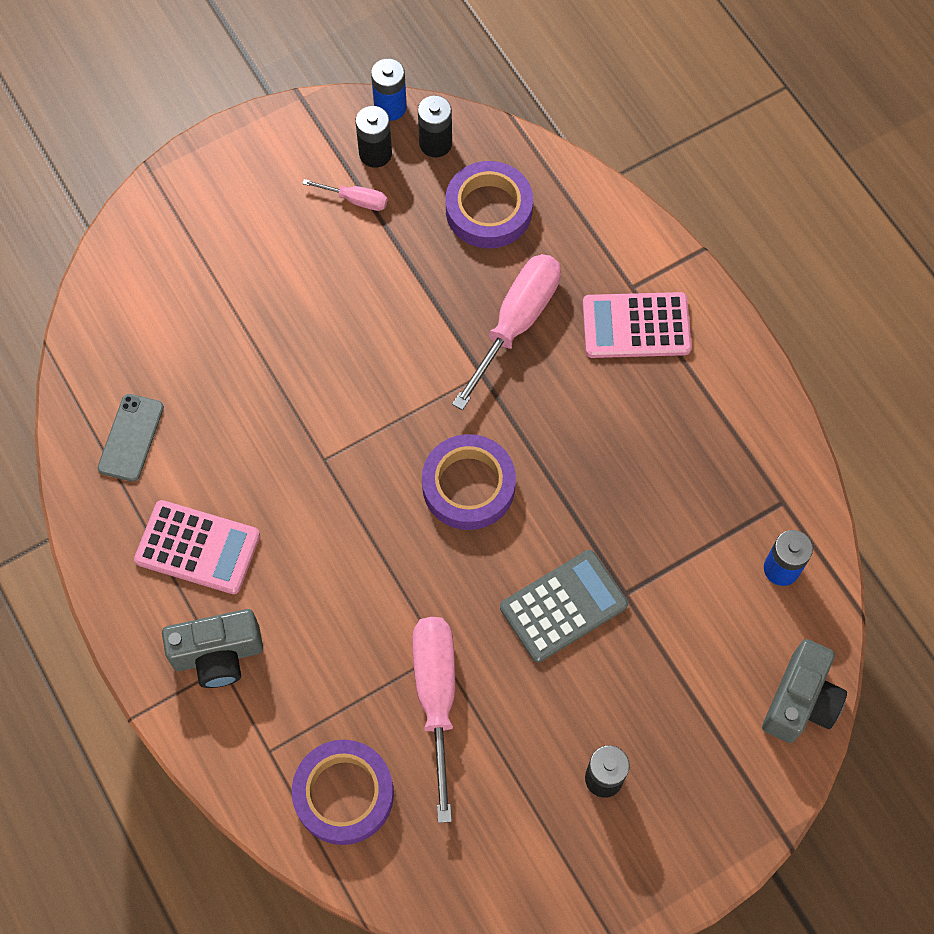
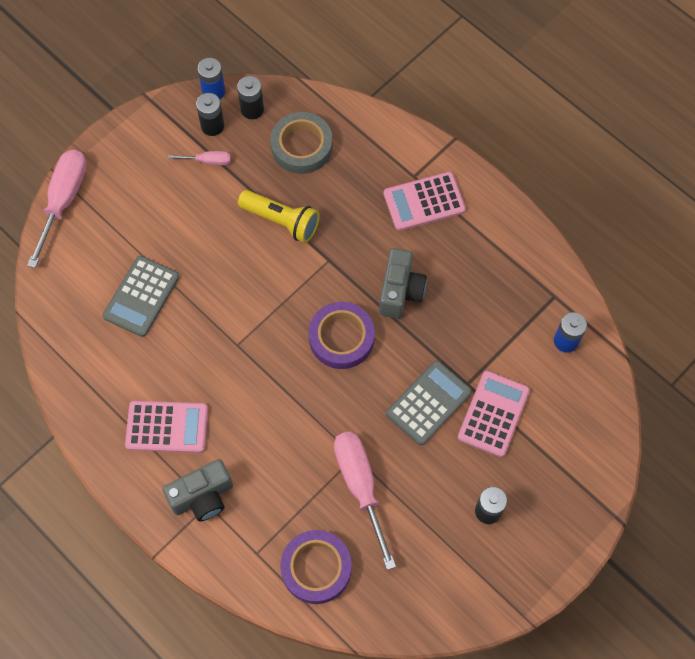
camera: 15 degrees left, 0 degrees up
grey phone [98,394,164,482] -> none
purple tape [445,161,533,248] -> grey tape [270,112,333,174]
pink screwdriver [452,254,561,410] -> pink screwdriver moved to [27,150,87,268]
grey camera [762,639,847,743] -> grey camera moved to [379,248,427,318]
none -> grey calculator [103,256,179,337]
none -> yellow flashlight [238,190,320,243]
none -> pink calculator [458,371,530,457]

